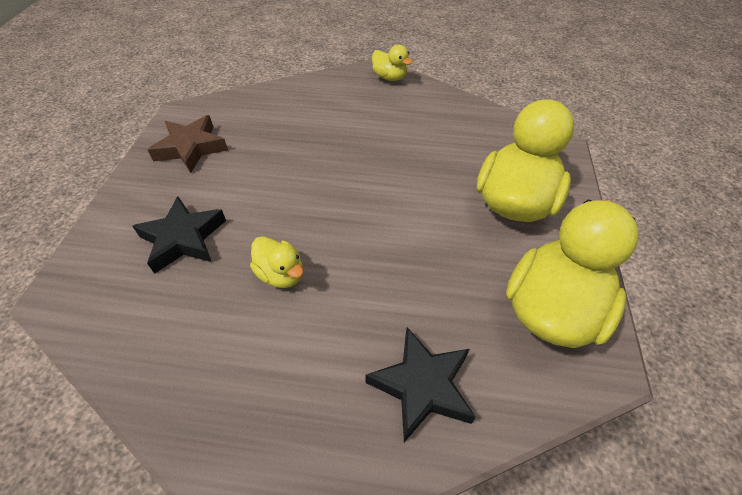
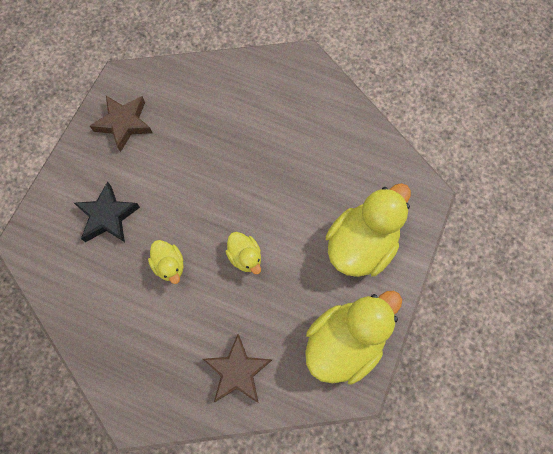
camera: 15 degrees right, 20 degrees up
black star [365,327,476,442] -> brown star [203,334,272,403]
yellow duck [372,45,413,81] -> yellow duck moved to [225,232,261,274]

